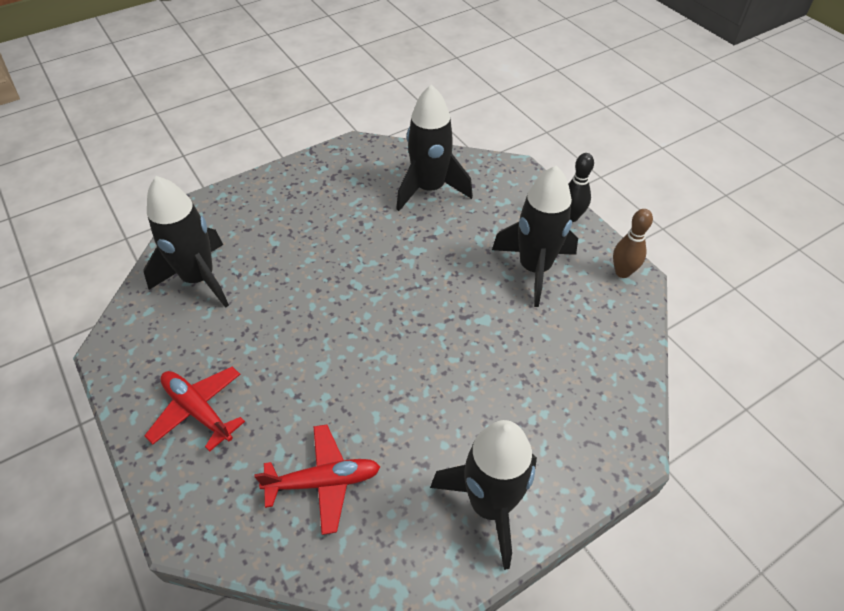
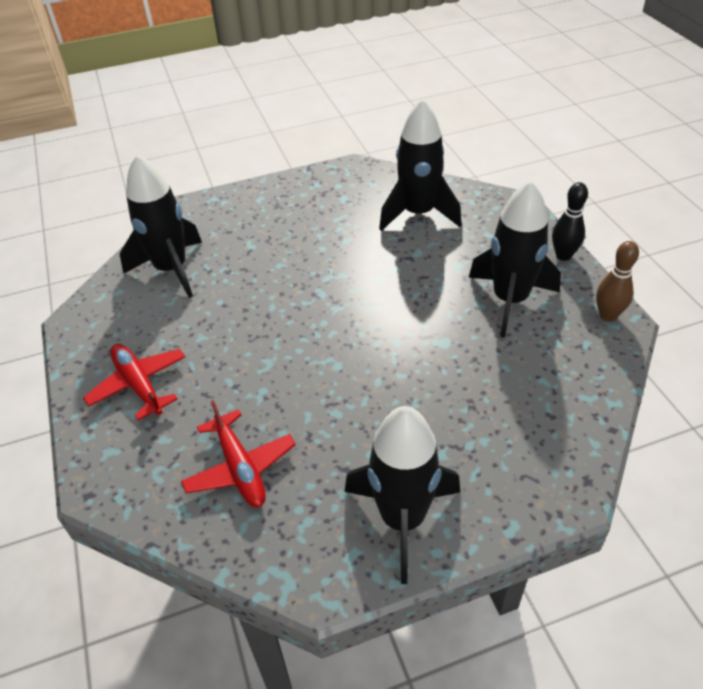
camera: 15 degrees right, 5 degrees down
red plane [255,424,380,535] -> red plane turned 60 degrees clockwise [181,400,296,507]

